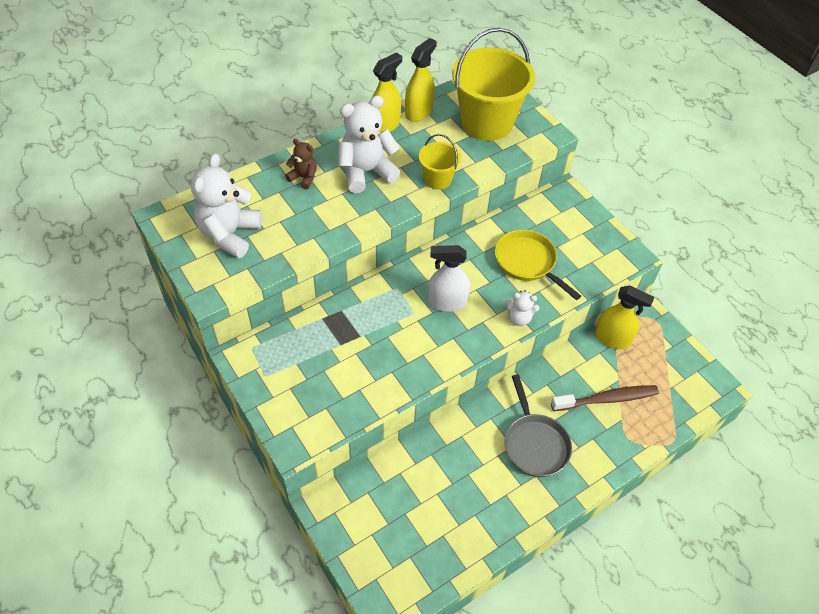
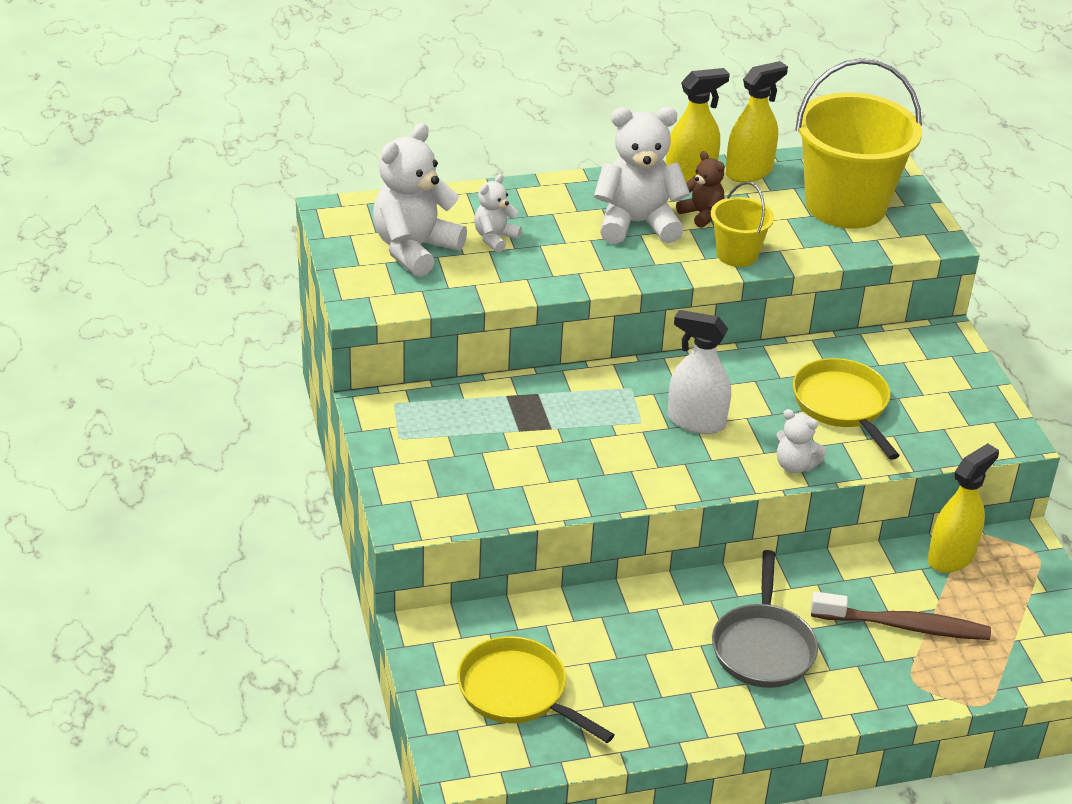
camera: 20 degrees right, 15 degrees down
brown teddy bear [285,139,317,190] -> brown teddy bear moved to [676,151,725,228]
yellow spray bottle [595,285,654,349] -> yellow spray bottle turned 90 degrees counterclockwise [928,443,999,573]
none -> yellow pan [457,636,615,743]
none -> white teddy bear [474,174,522,253]

